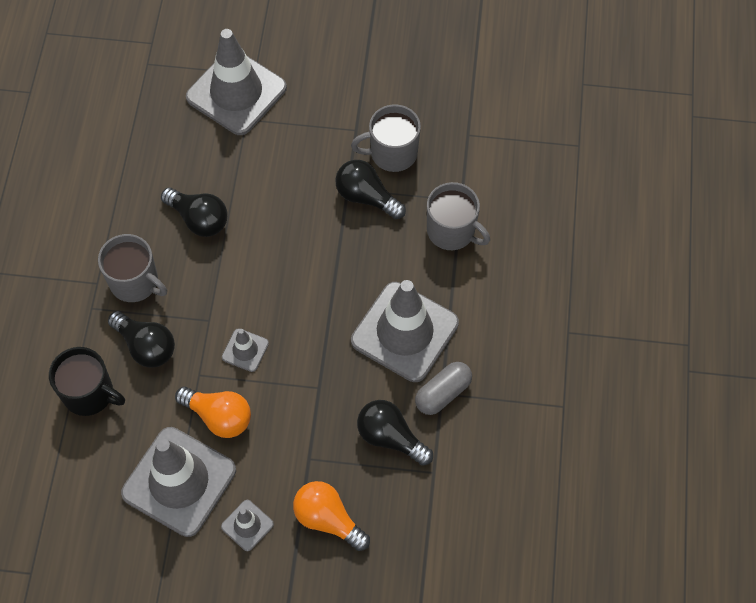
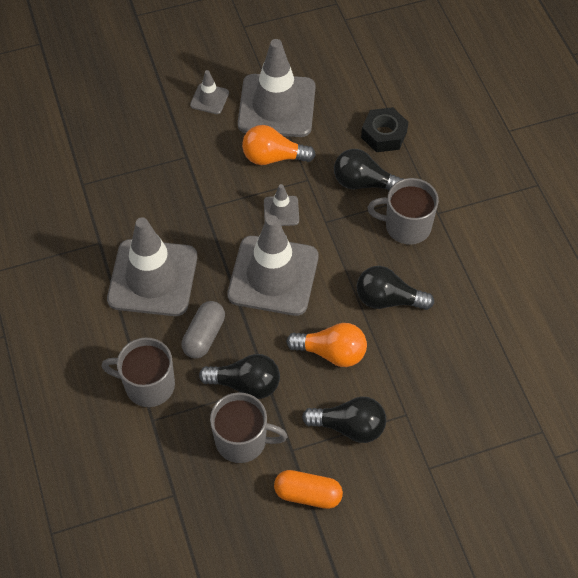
camera: 155 degrees right, 5 degrees down
black mug [49,347,125,416] -> black nut [361,107,408,152]
grey traffic cone [186,29,287,135] -> grey traffic cone moved to [227,215,318,316]
orange light bulb [293,481,370,551] -> orange light bulb moved to [286,323,367,367]
grey mug [351,104,421,172] -> grey mug turned 45 degrees clockwise [210,392,288,463]
black light bulb [357,400,433,466] -> black light bulb moved to [302,396,386,443]
grey capsule [415,362,472,415] -> grey capsule moved to [182,301,225,359]
none -> orange capsule [274,470,343,509]

